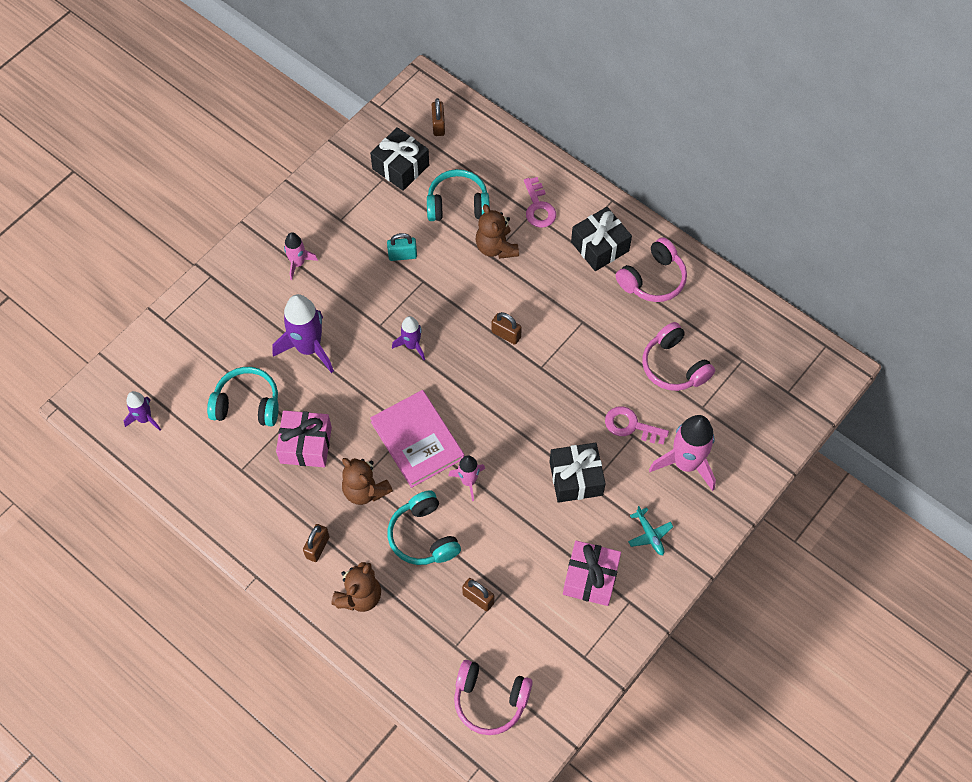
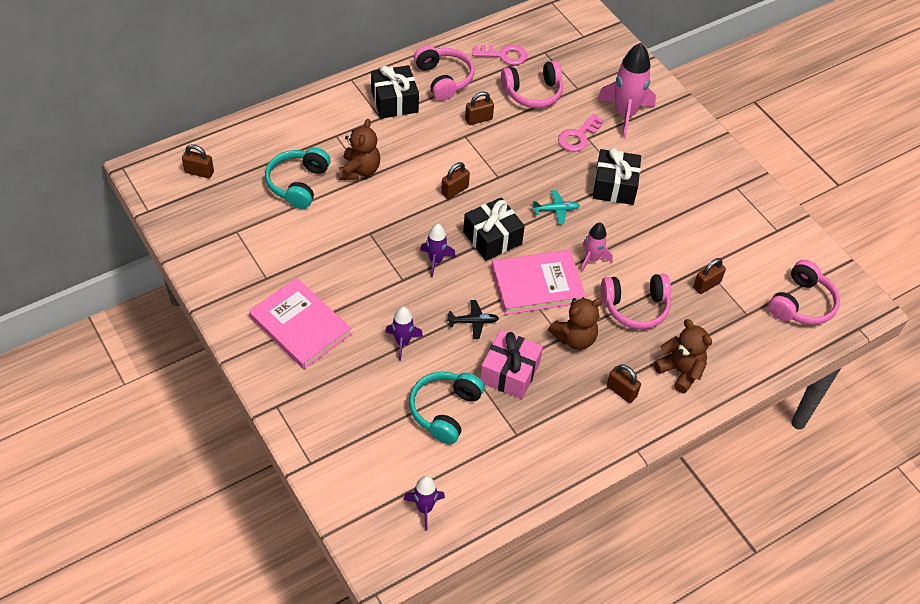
camera: 75 degrees left, 10 degrees down
purple rocket [272,294,334,373] -> purple rocket [385,306,423,361], size x0.56
pink rocket [284,233,318,280] -> pink book [249,278,351,369]
black gift [370,127,429,191] -> black gift moved to [463,197,525,261]
turquoise padlock [387,233,417,261] -> none
turquoise headphones [387,490,461,565] -> pink headphones [601,274,671,329]
brown teddy bear [476,204,519,259] -> brown teddy bear turned 75 degrees counterclockwise [339,119,380,180]
pink key [524,177,556,228] -> pink key moved to [472,45,527,65]
pink gift [563,540,621,606] -> none
turquoise plane [628,506,673,555] -> turquoise plane moved to [532,190,580,225]
none -> black plane [447,300,499,339]
none -> brown padlock [465,91,494,125]

